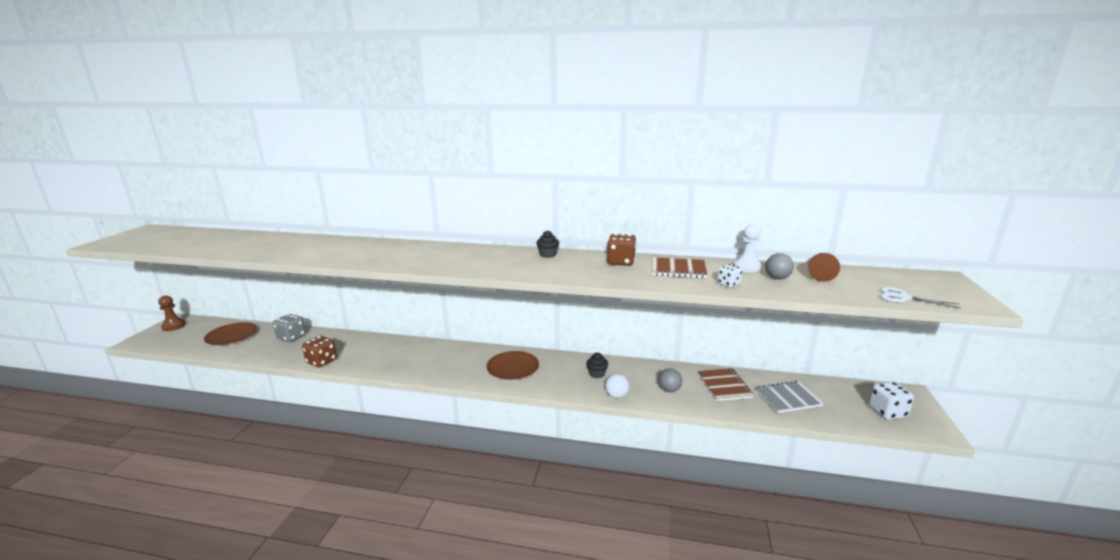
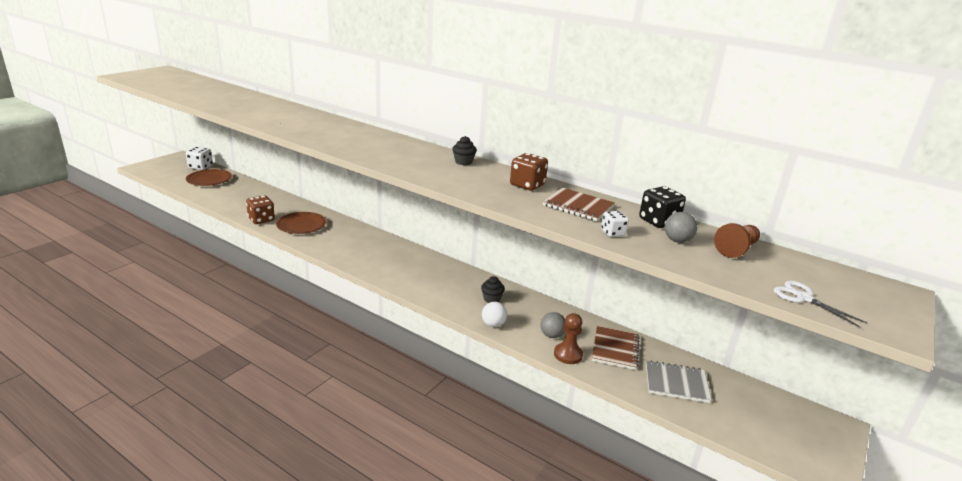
camera: 20 degrees right, 5 degrees up
brown pawn [158,296,186,331] -> brown pawn moved to [554,313,583,364]
grey dice [273,314,306,342] -> none
brown plate [487,351,539,380] -> brown plate moved to [276,212,326,234]
white pawn [734,224,762,272] -> black dice [639,186,686,228]
white dice [869,382,914,420] -> white dice moved to [186,147,213,170]

